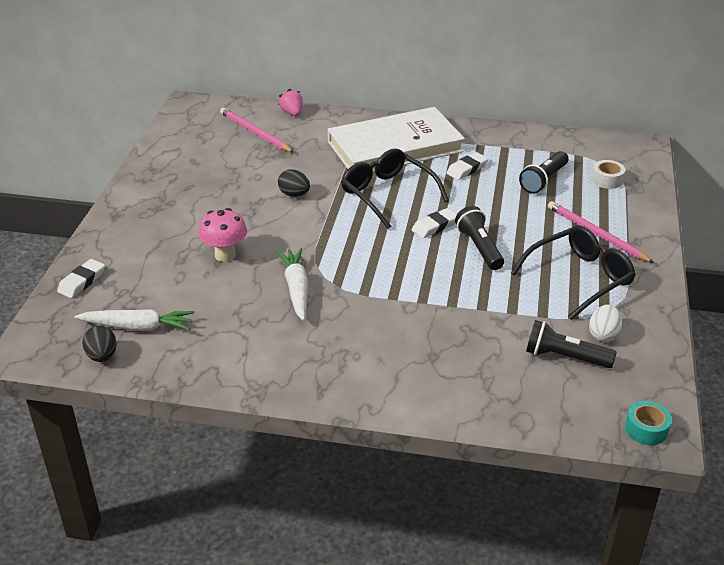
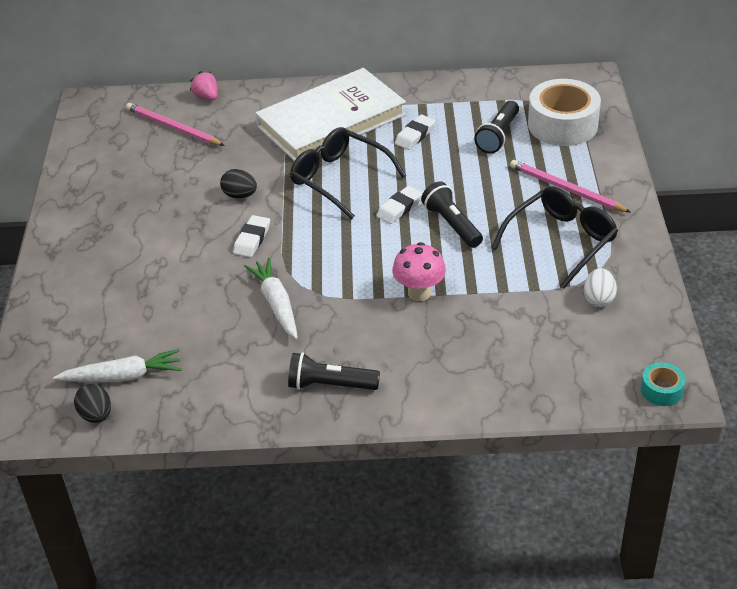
camera: 10 degrees left, 5 degrees up
white eraser [57,259,105,298] -> white eraser moved to [233,215,270,257]
pink mushroom [199,208,247,262] -> pink mushroom moved to [392,242,446,301]
black flashlight [526,320,617,368] -> black flashlight moved to [288,352,380,390]
white tape [592,160,625,189] -> white tape [528,79,601,146], size x2.11

